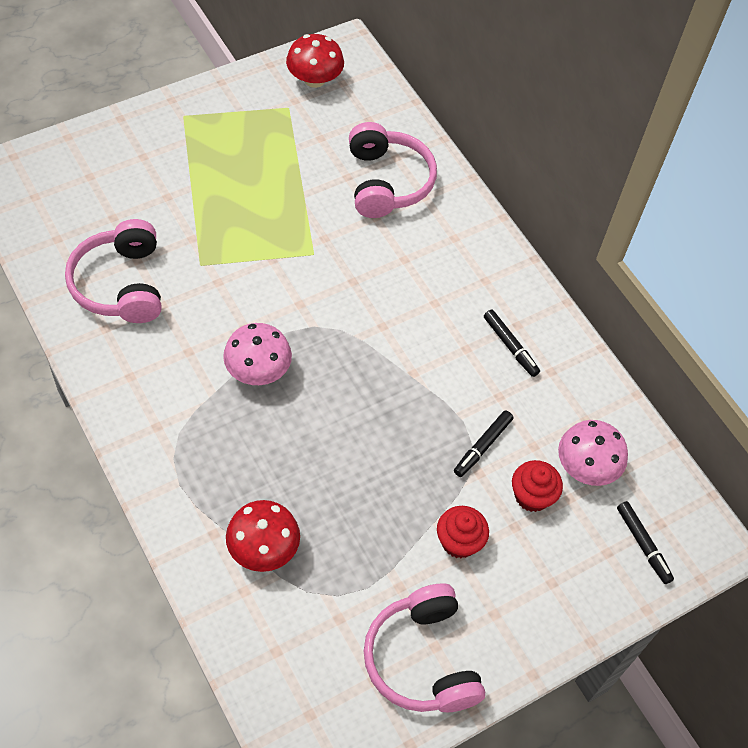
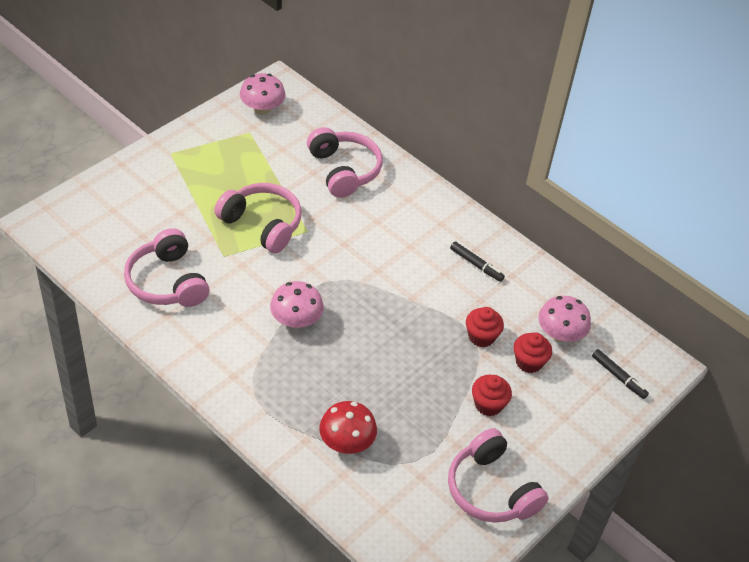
camera: 15 degrees left, 10 degrees down
red mushroom [286,34,344,88] -> pink mushroom [240,73,285,115]
black marker [454,410,513,477] -> red cupcake [466,307,504,347]
none -> pink headphones [214,183,302,253]

